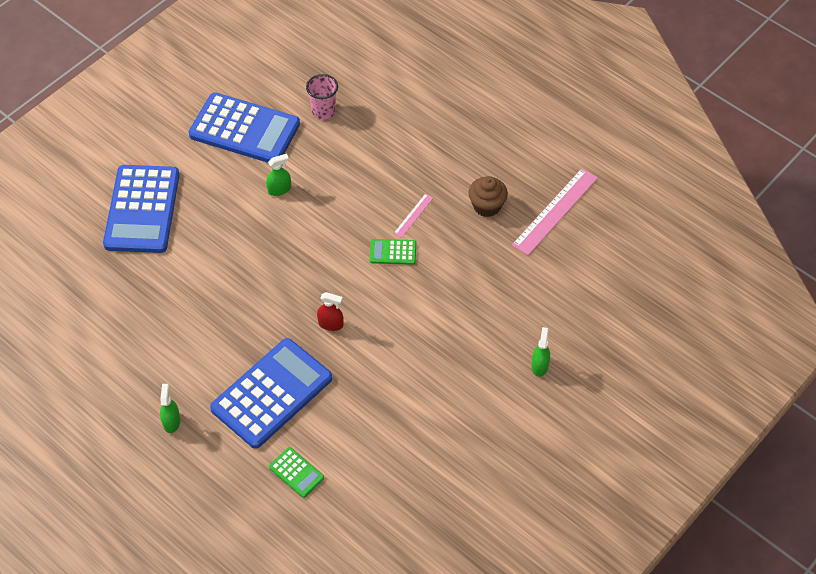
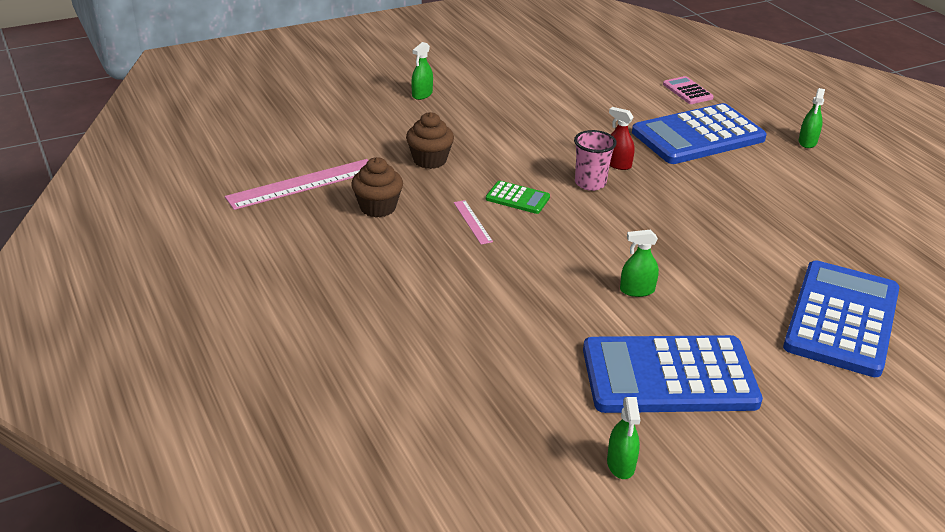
camera: 160 degrees left, 20 degrees down
blue calculator [189,93,300,163] -> blue calculator turned 45 degrees counterclockwise [583,335,763,413]
green calculator [269,447,324,498] -> pink calculator [663,76,714,104]
pink cup [306,74,338,119] -> pink cup moved to [574,130,617,191]
pink ruler [394,193,433,238] -> pink ruler turned 75 degrees counterclockwise [454,200,493,245]
none -> brown cupcake [406,112,454,169]
none -> green spray bottle [607,397,640,479]

